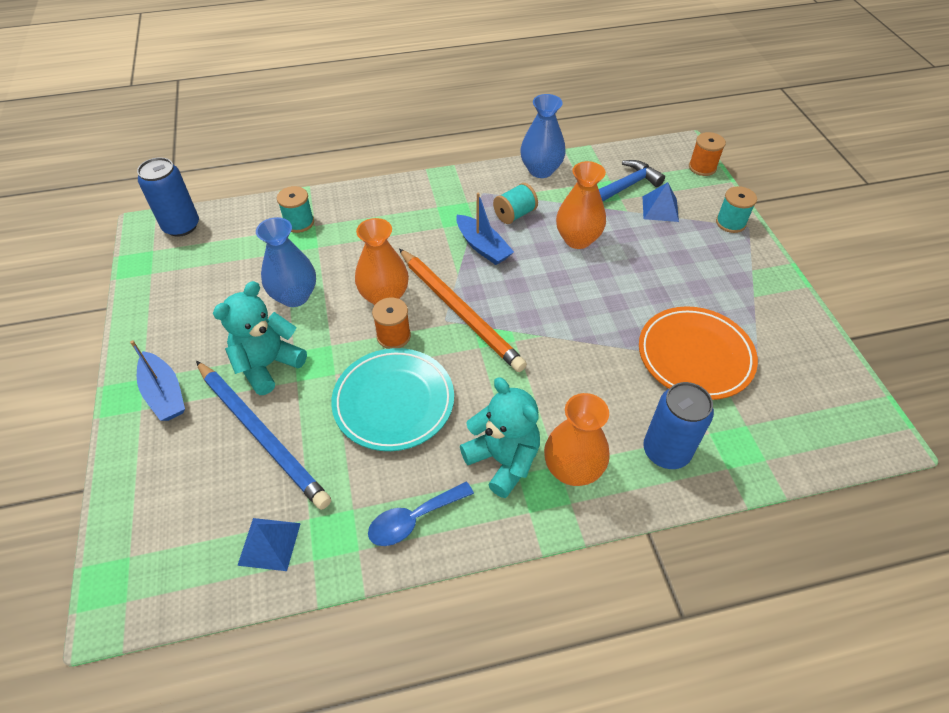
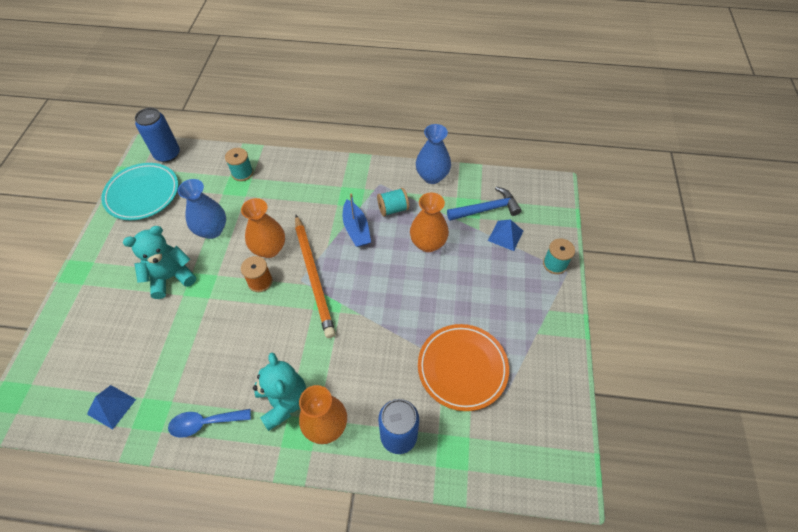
camera: 20 degrees right, 5 degrees up
blue boat [130,340,185,421] -> none
blue pencil [196,361,331,510] -> none
turquoise plate [331,348,454,451] -> turquoise plate moved to [101,163,178,220]
orange spool [689,132,726,176] -> none

